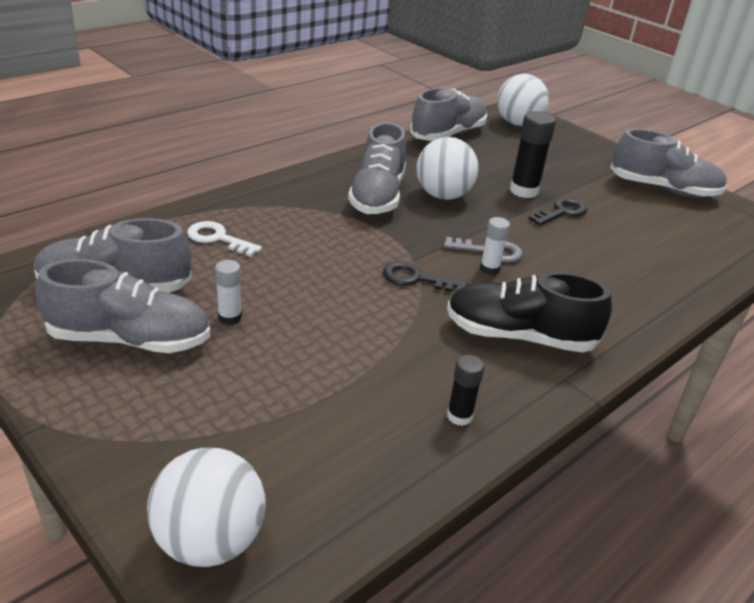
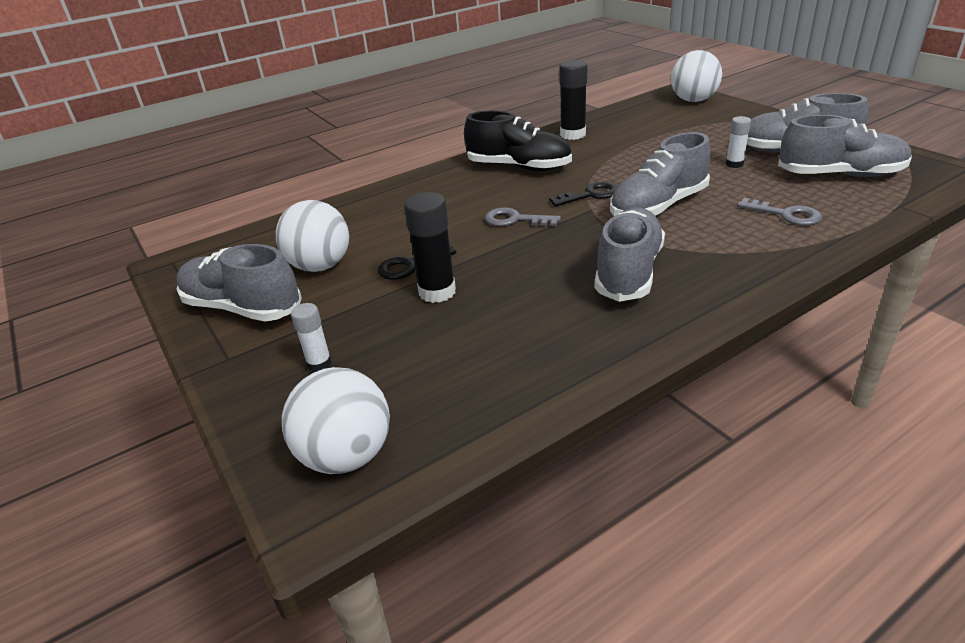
camera: 165 degrees left, 0 degrees up
white key [187,221,262,257] -> grey key [737,198,822,226]
black key [383,262,467,292] -> black key turned 45 degrees counterclockwise [549,182,618,206]
grey shoe [410,88,487,141] -> grey shoe moved to [610,132,711,216]
white ball [416,137,479,200] -> white ball moved to [276,200,349,272]
black glue stick [447,355,485,426] -> black glue stick [559,60,588,140], size x1.71
white glue stick [480,217,510,275] -> white glue stick moved to [291,303,332,372]

